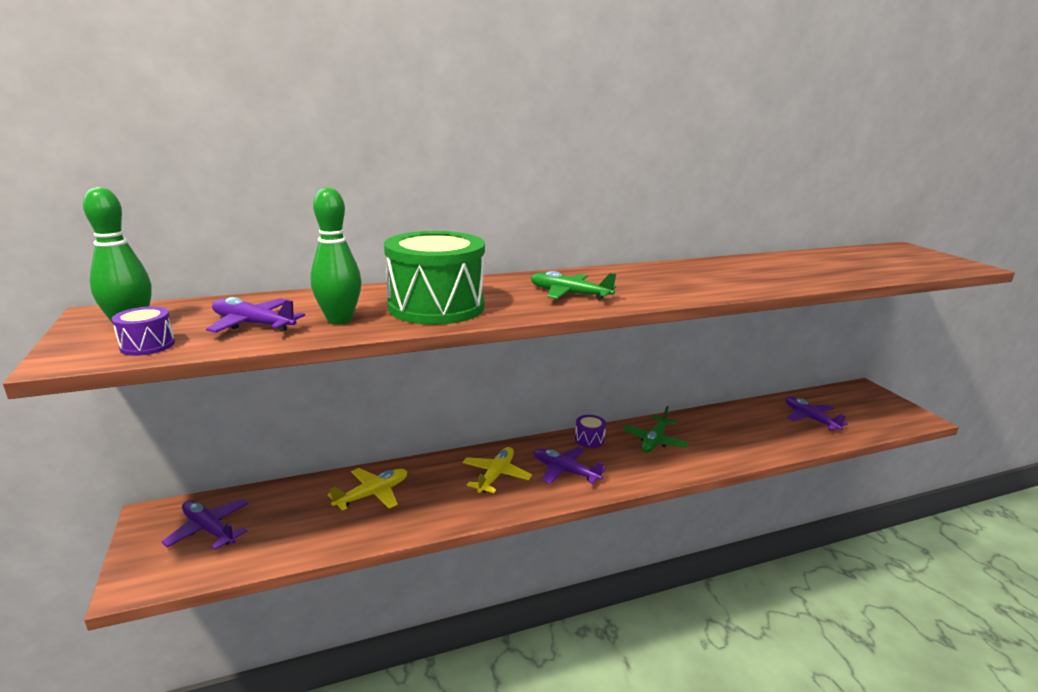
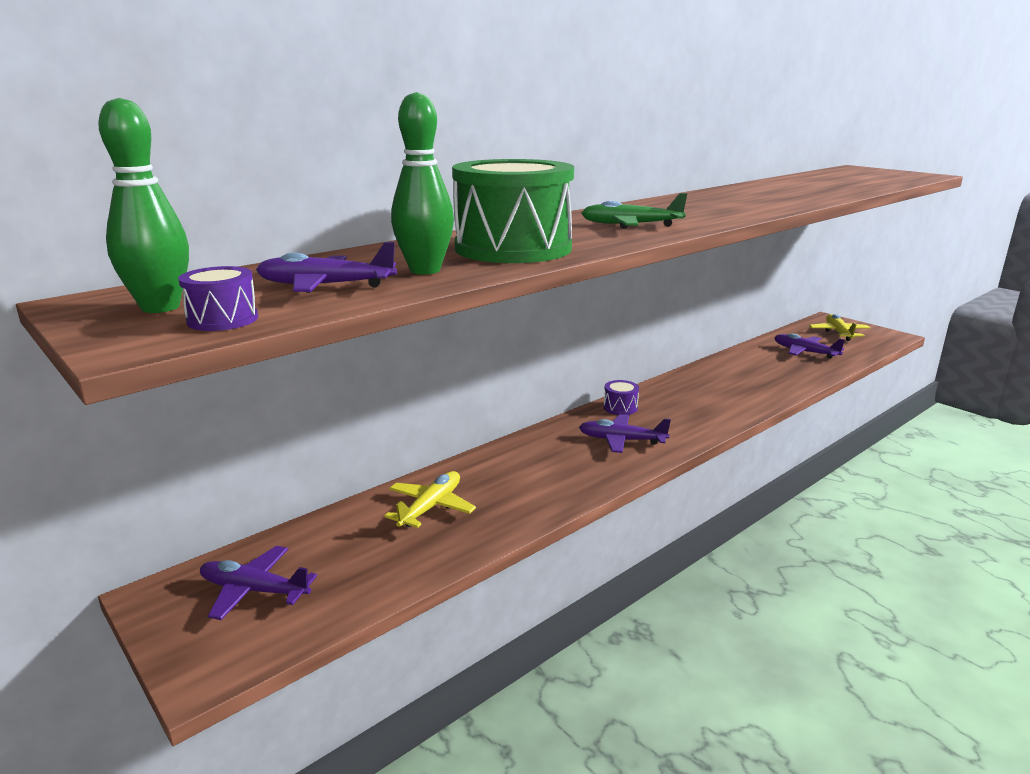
camera: 20 degrees left, 0 degrees up
yellow plane [462,447,532,493] -> yellow plane moved to [809,314,870,341]
green plane [623,406,689,453] -> none

